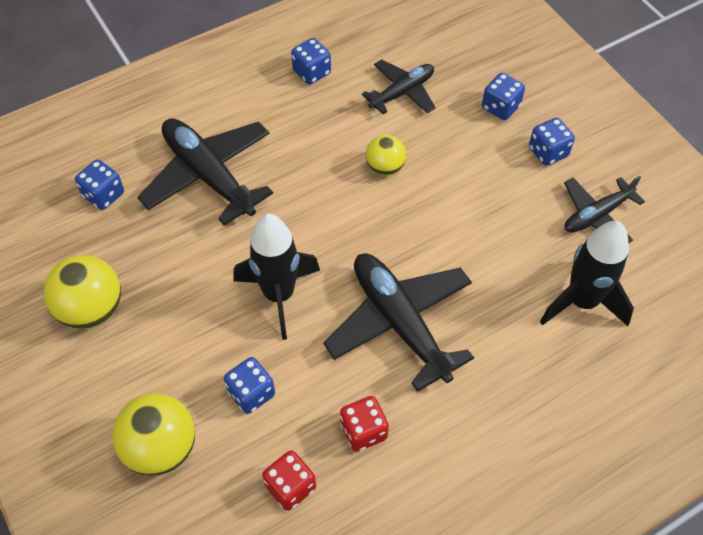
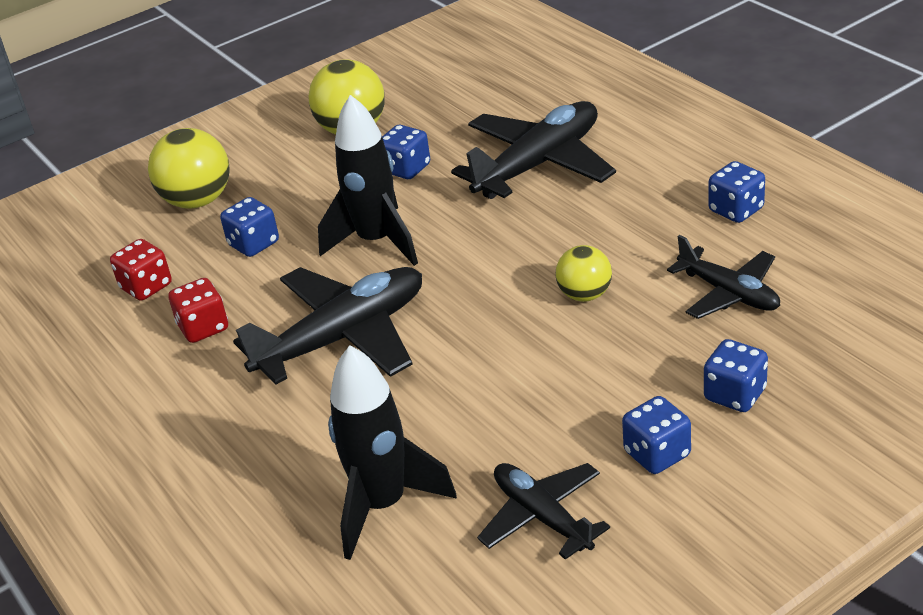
camera: 90 degrees right, 20 degrees down
blue dice [75,160,124,210] -> blue dice moved to [382,125,430,179]

